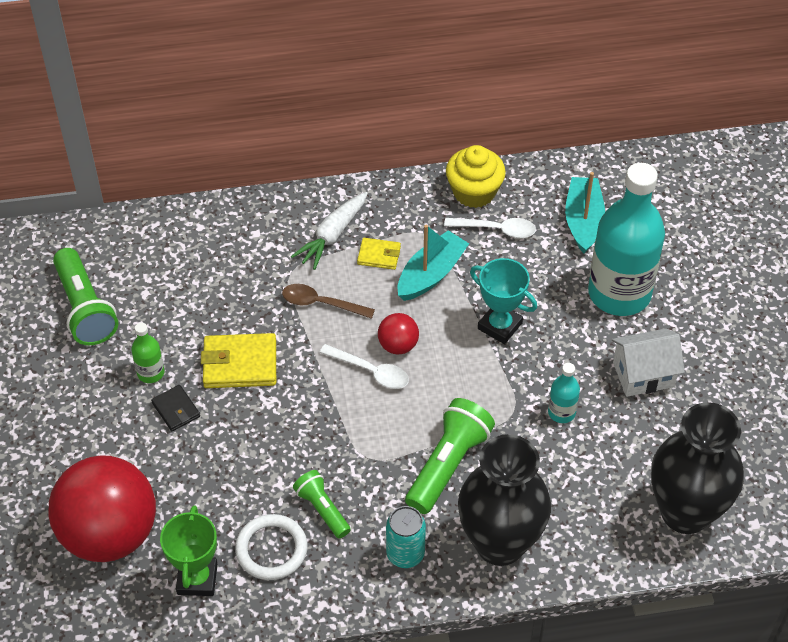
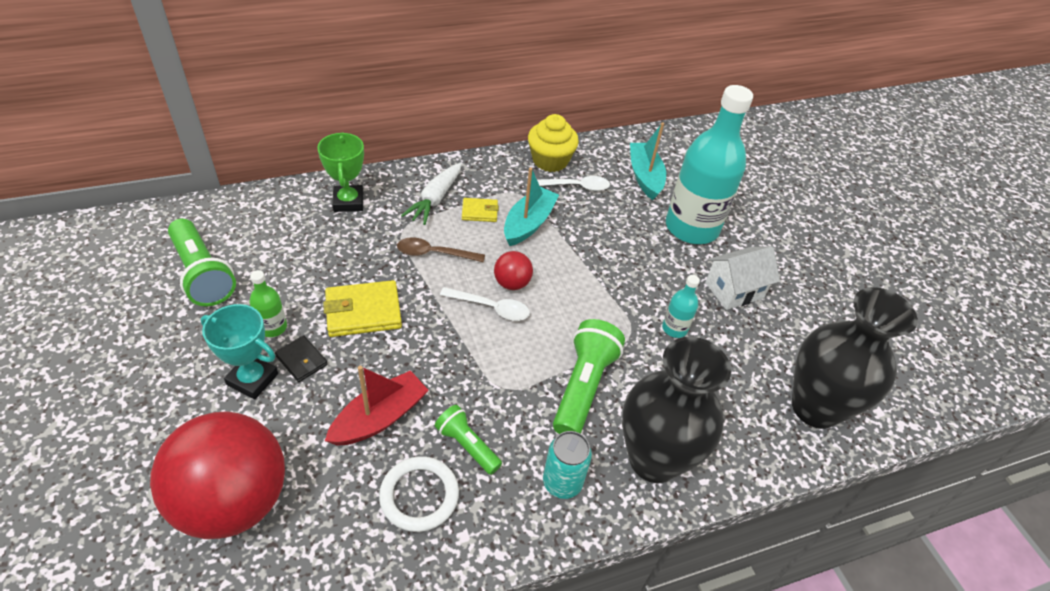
camera: 15 degrees left, 5 degrees down
green trophy [160,505,217,596] -> green trophy moved to [317,132,364,212]
turquoise trophy [470,258,537,344] -> turquoise trophy moved to [201,304,278,399]
none -> red boat [325,366,429,446]

